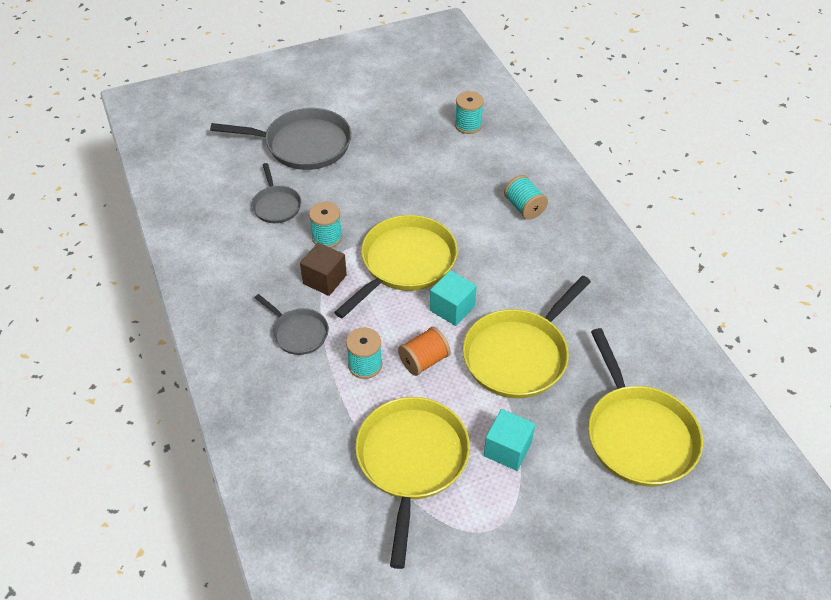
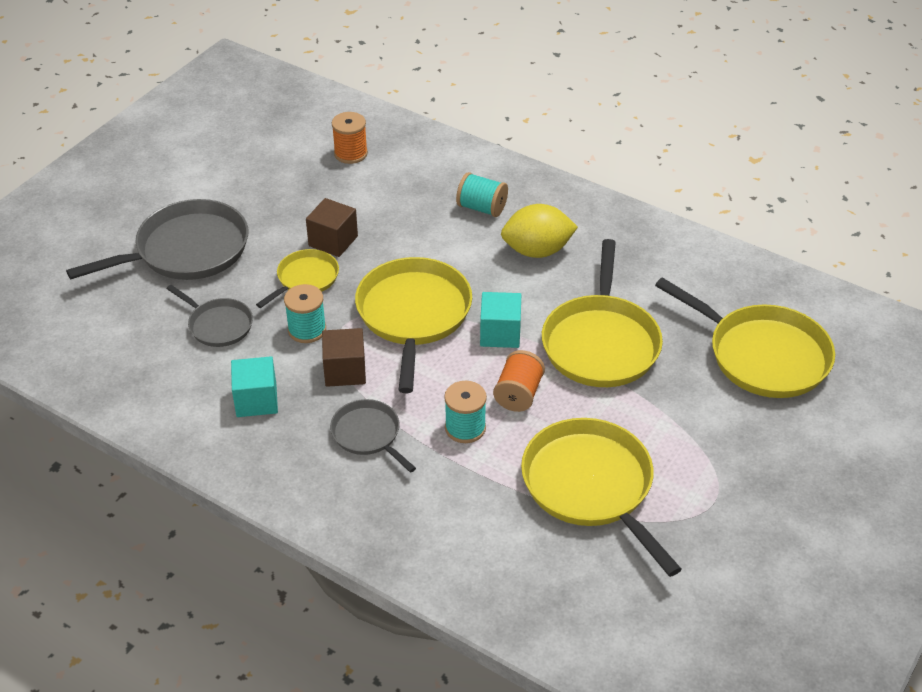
camera: 35 degrees left, 5 degrees down
grey pan [255,294,329,355] -> grey pan turned 135 degrees counterclockwise [330,399,416,473]
turquoise spool [455,91,484,134] -> orange spool [332,112,368,164]
turquoise cube [484,409,535,471] -> turquoise cube moved to [231,356,278,417]
none -> yellow pan [256,249,339,308]
none -> brown cube [306,198,358,257]
none -> yellow lemon [501,204,578,258]

